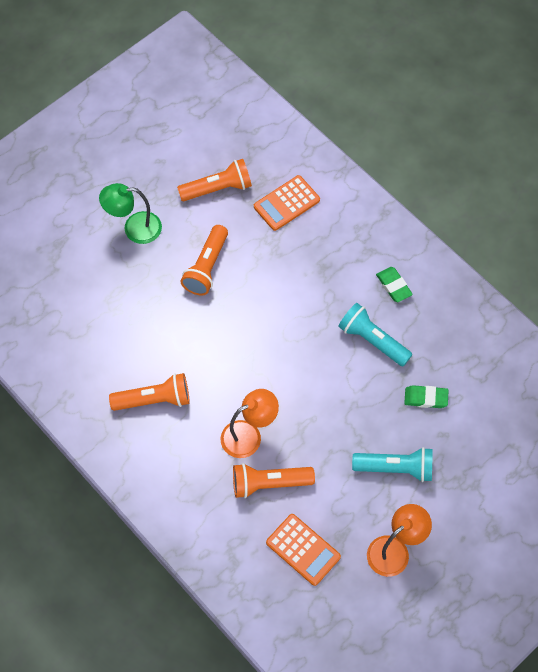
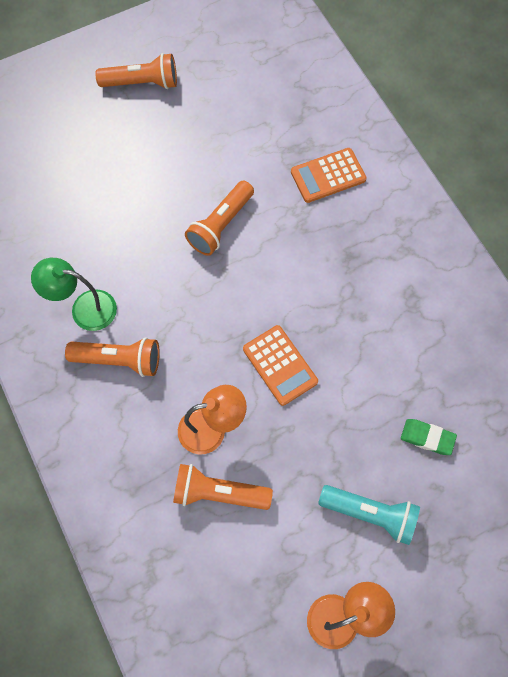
camera: 15 degrees right, 5 degrees up
green lamp [99,183,162,244] -> green lamp moved to [31,258,117,331]
orange flashlight [177,159,252,201] -> orange flashlight moved to [95,53,177,89]
orange calculator [266,514,341,586] -> orange calculator moved to [243,325,318,406]
turquoise flashlight [338,303,412,366] -> none
green eraser [376,267,413,302] -> none

